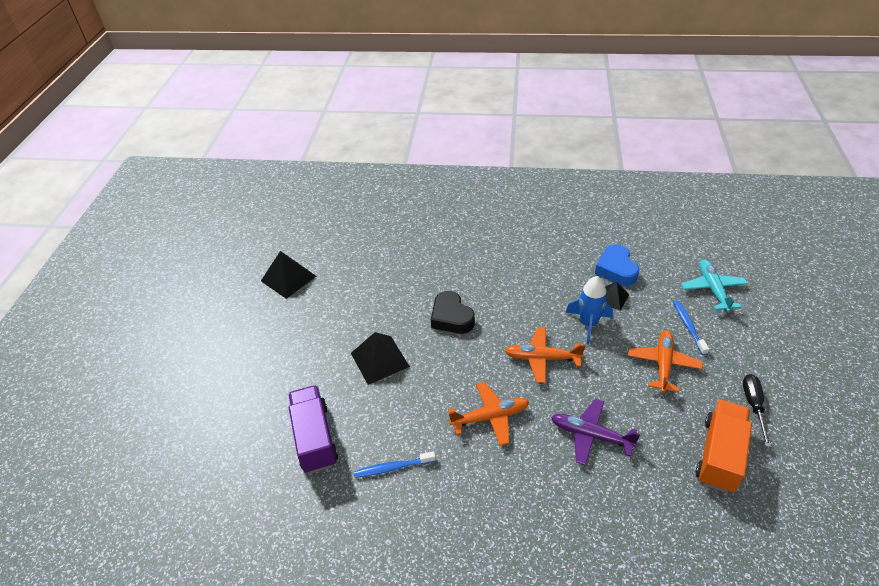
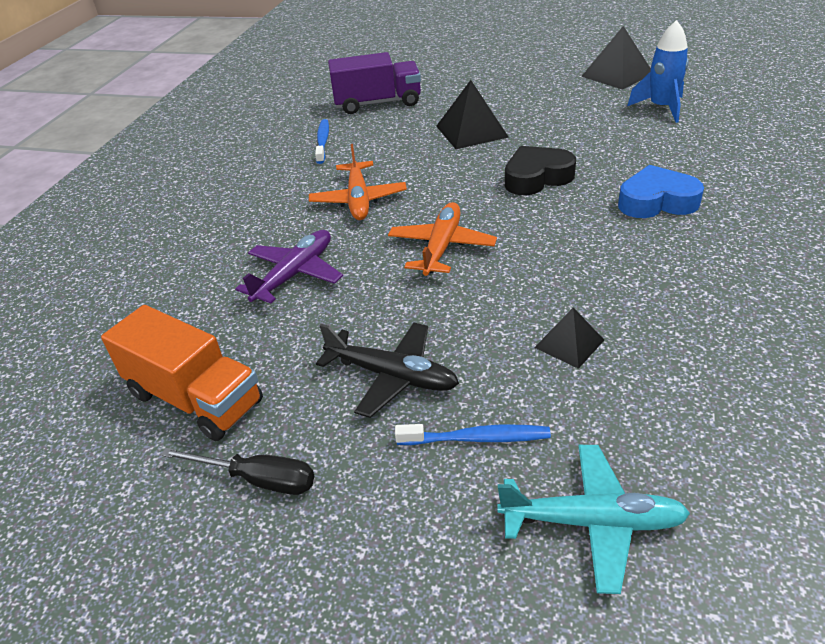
camera: 100 degrees right, 5 degrees down
blue rocket [565,276,613,344] -> blue rocket moved to [627,20,689,123]
blue heart [595,244,640,286] -> blue heart moved to [618,165,704,218]
orange plane [628,330,703,393] -> black plane [316,323,459,418]

